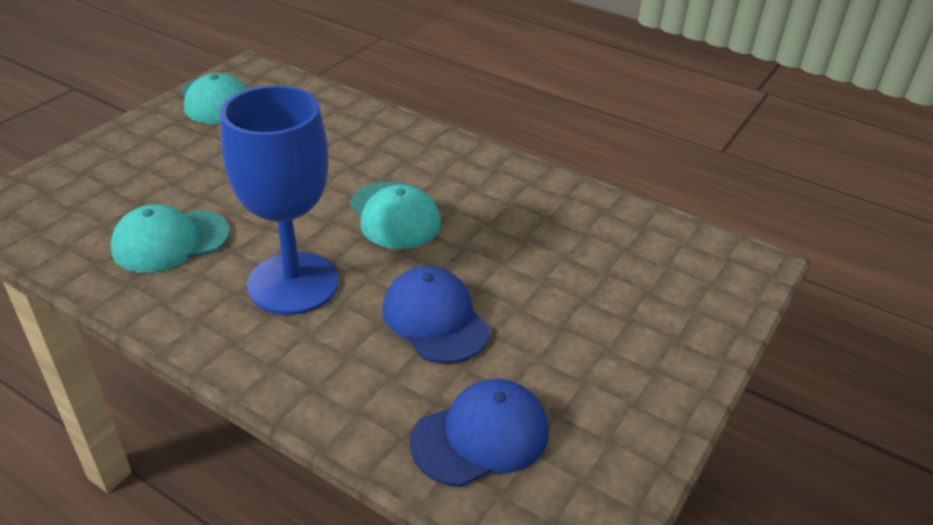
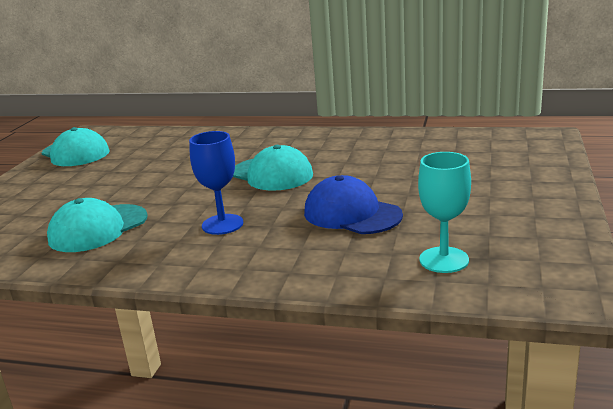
camera: 15 degrees left, 15 degrees down
blue goblet [220,85,339,315] -> blue goblet [189,131,244,235], size x0.54
blue cap [410,379,549,487] -> turquoise goblet [418,152,471,273]

